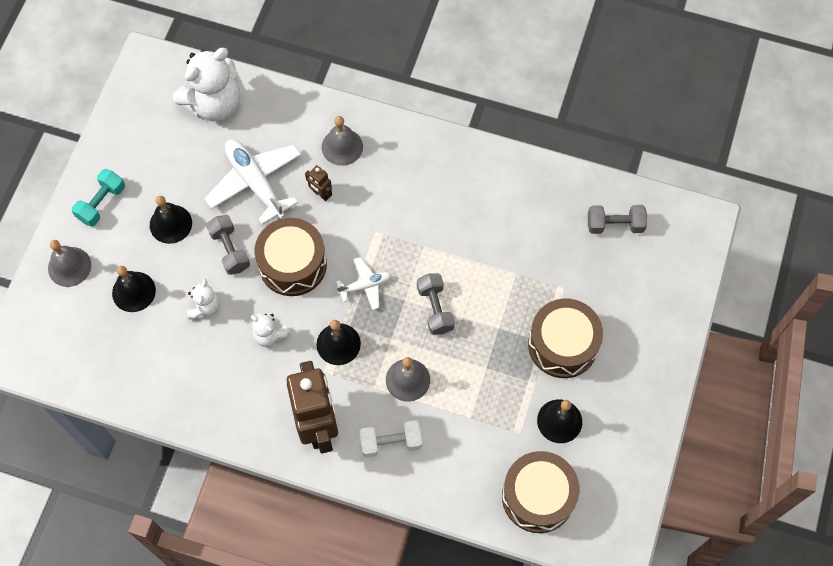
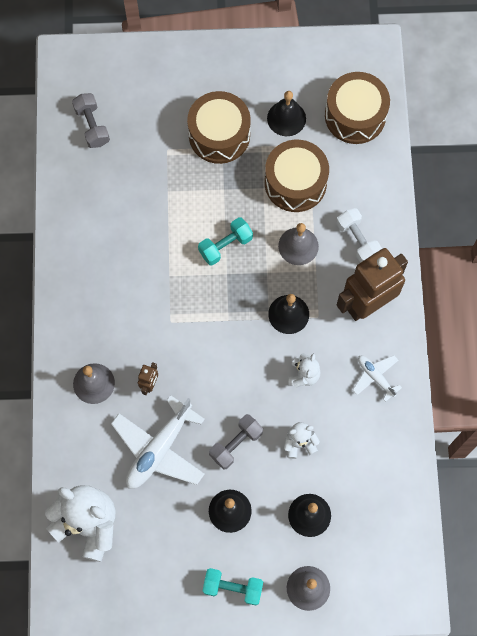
camera: 110 degrees left, 5 degrees up
brown drum [255,218,327,296] -> brown drum moved to [265,140,329,212]
white plane [336,257,391,310] -> white plane moved to [353,355,402,402]
grey dumbbell [417,273,455,335] -> turquoise dumbbell [198,217,253,266]

